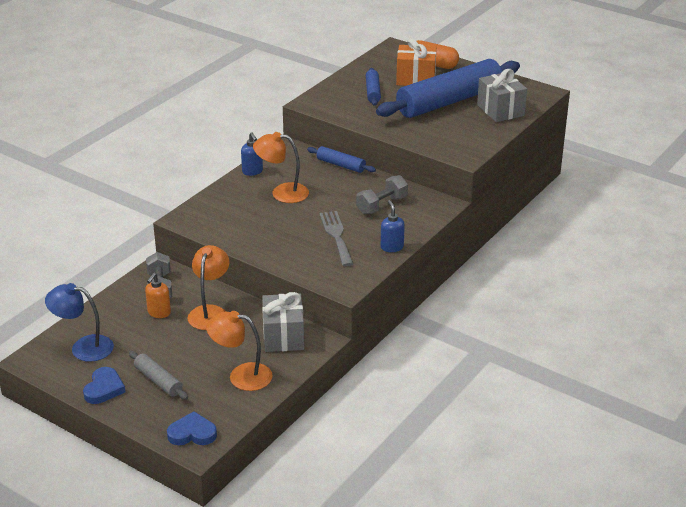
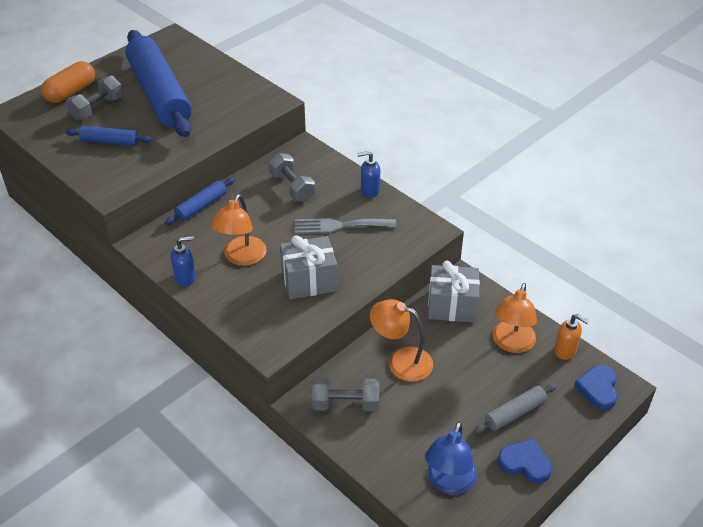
camera: 80 degrees left, 10 degrees up
orange soap dispenser [145,273,171,318] -> orange soap dispenser moved to [554,314,589,360]
orange gift [396,38,436,86] -> grey dumbbell [66,76,123,120]
grey gift [477,69,527,122] -> grey gift moved to [280,235,338,299]

